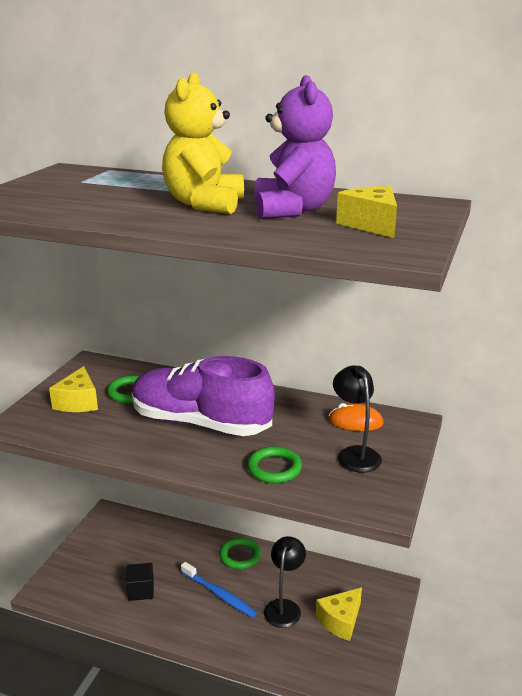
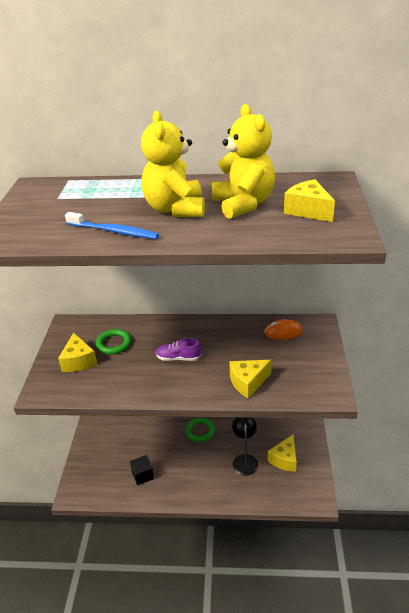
camera: 15 degrees left, 10 degrees up
purple shoe [132,356,275,436] -> purple shoe [156,338,201,361], size x0.41
blue toothbrush [181,562,257,618] -> blue toothbrush moved to [65,212,159,239]
green ring [247,446,302,483] -> yellow cheese [230,360,272,398]
purple teddy bear [254,75,336,219] -> yellow teddy bear [211,104,275,219]
black lamp [333,365,382,473] -> none

